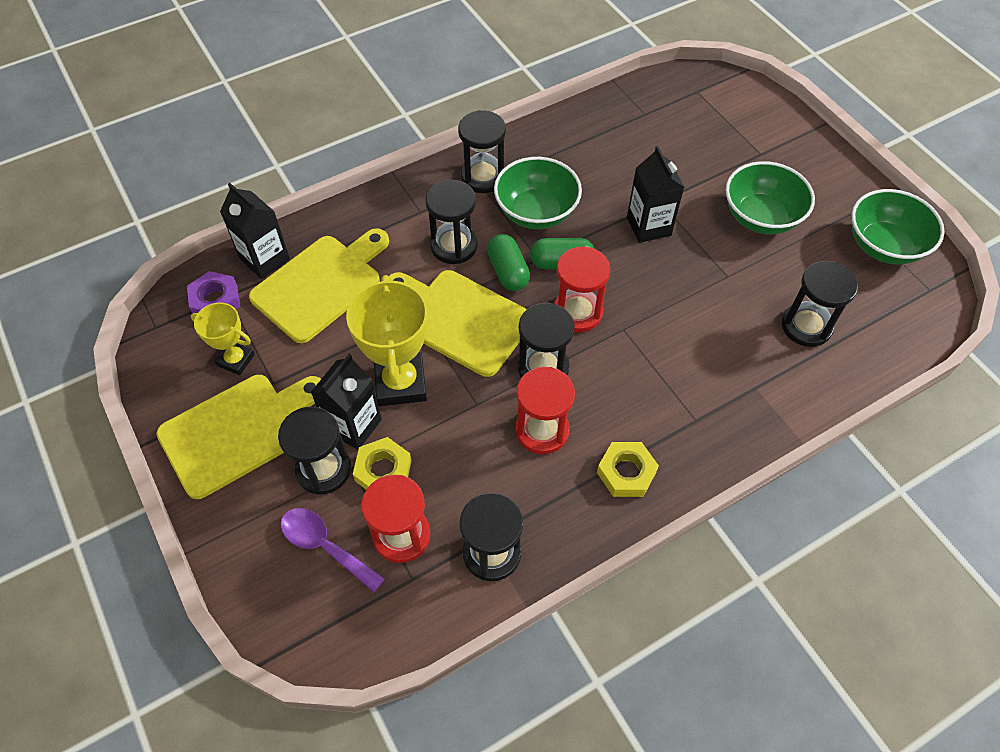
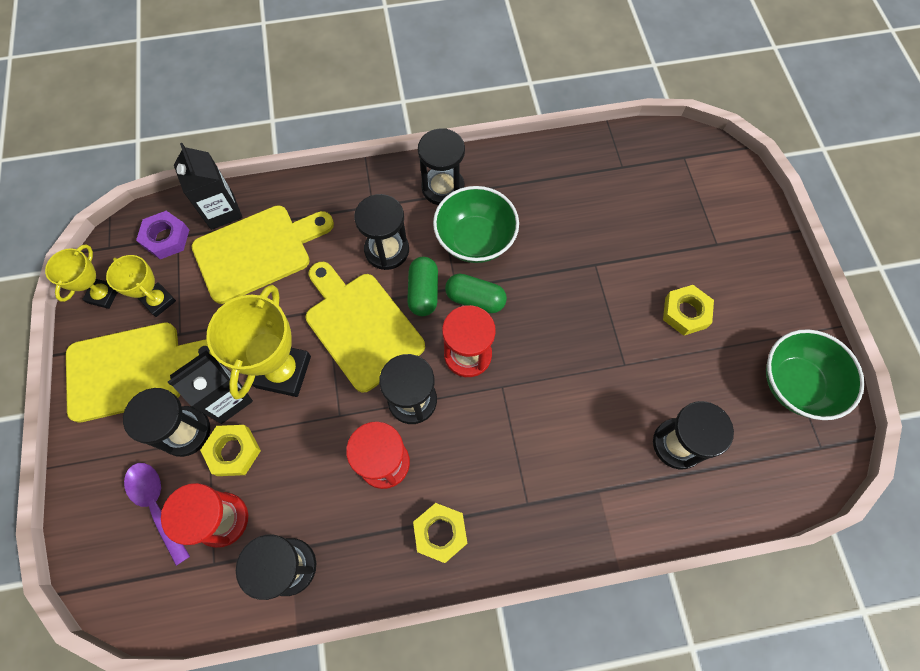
camera: 20 degrees right, 10 degrees up
black carton [627,146,685,243] -> none
green bowl [726,161,815,234] -> yellow nut [663,285,714,336]
none -> yellow trophy [45,244,118,309]

